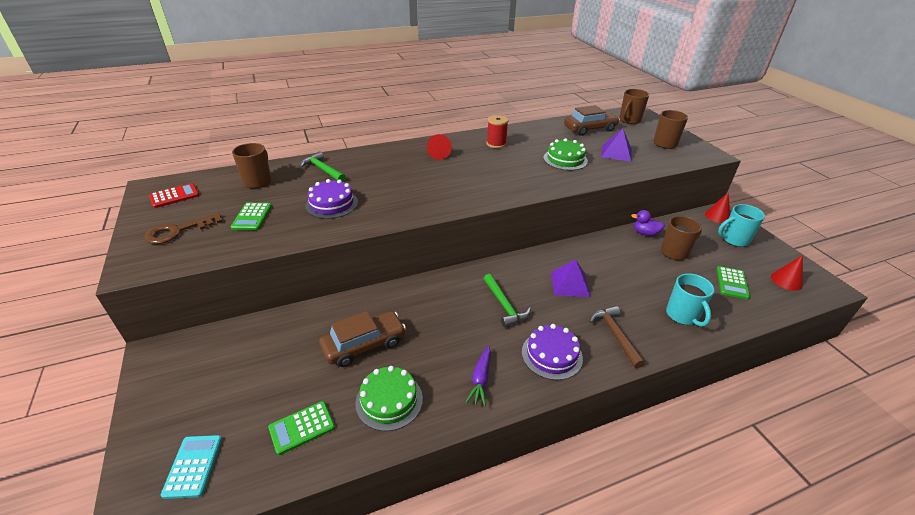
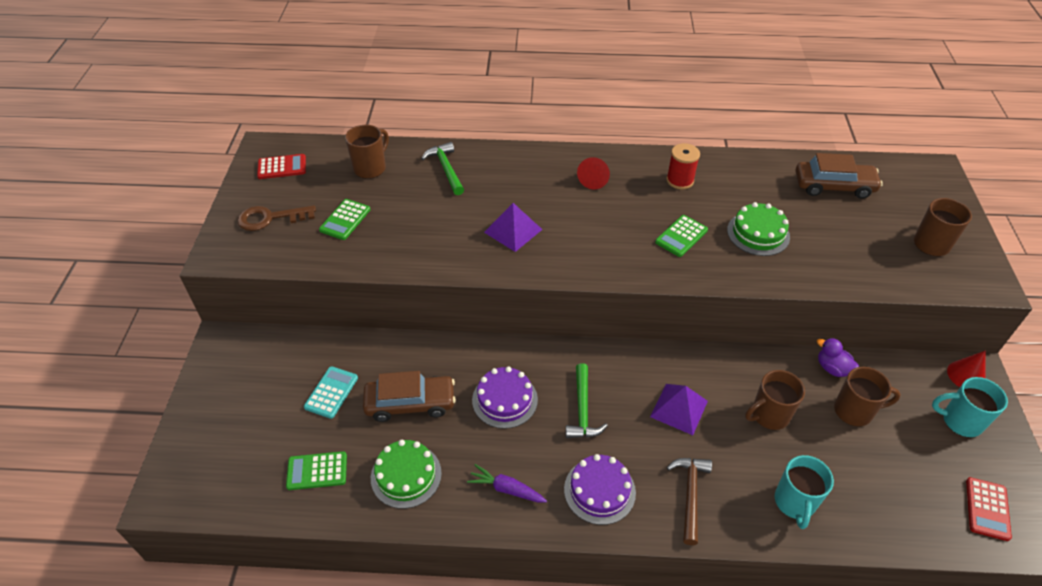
camera: 25 degrees right, 10 degrees up
turquoise calculator [161,435,222,499] -> turquoise calculator moved to [304,366,358,419]
purple cake [305,179,358,219] -> purple cake moved to [472,366,538,429]
purple carrot [465,346,491,407] -> purple carrot turned 75 degrees clockwise [467,464,547,502]
purple pyramid [601,128,632,162] -> purple pyramid moved to [484,203,543,252]
brown mug [619,89,649,124] -> brown mug moved to [745,370,805,430]
green calculator [716,266,750,300] -> green calculator moved to [655,215,708,257]
red cone [771,255,803,291] -> red calculator [966,477,1012,541]

